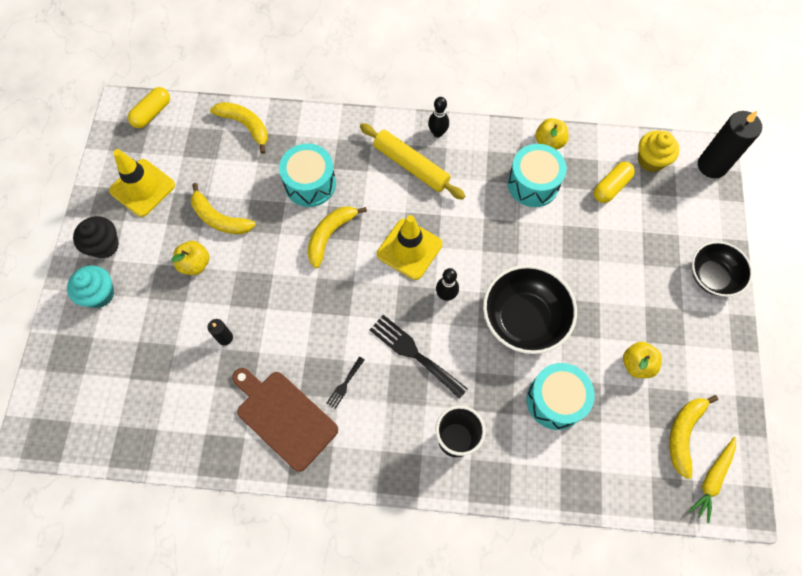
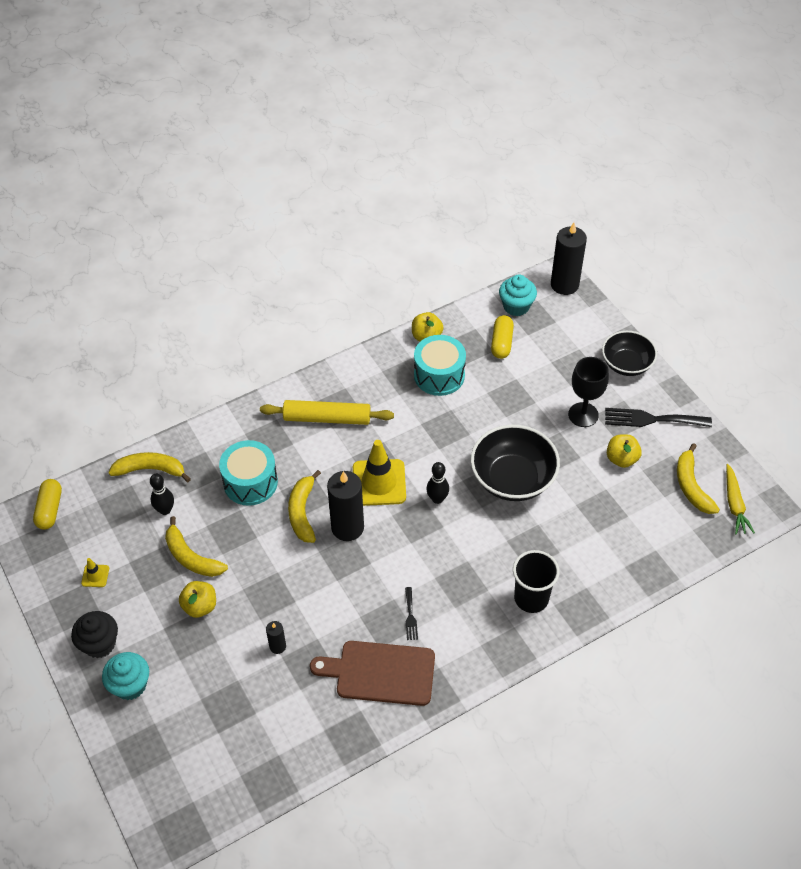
camera: 35 degrees left, 15 degrees down
yellow traffic cone [109,149,175,217] -> yellow traffic cone [81,558,109,587], size x0.45
yellow banana [191,183,256,234] -> yellow banana turned 45 degrees clockwise [165,516,228,577]
black fork [370,315,468,399] -> black fork moved to [605,408,712,427]
black bowling pin [428,97,449,137] -> black bowling pin moved to [150,474,174,515]
turquoise drum [526,363,595,430] -> none
yellow cupcake [638,131,680,172] -> turquoise cupcake [499,275,537,316]
none -> black candle [327,471,364,541]
none -> black goblet [568,357,609,427]

